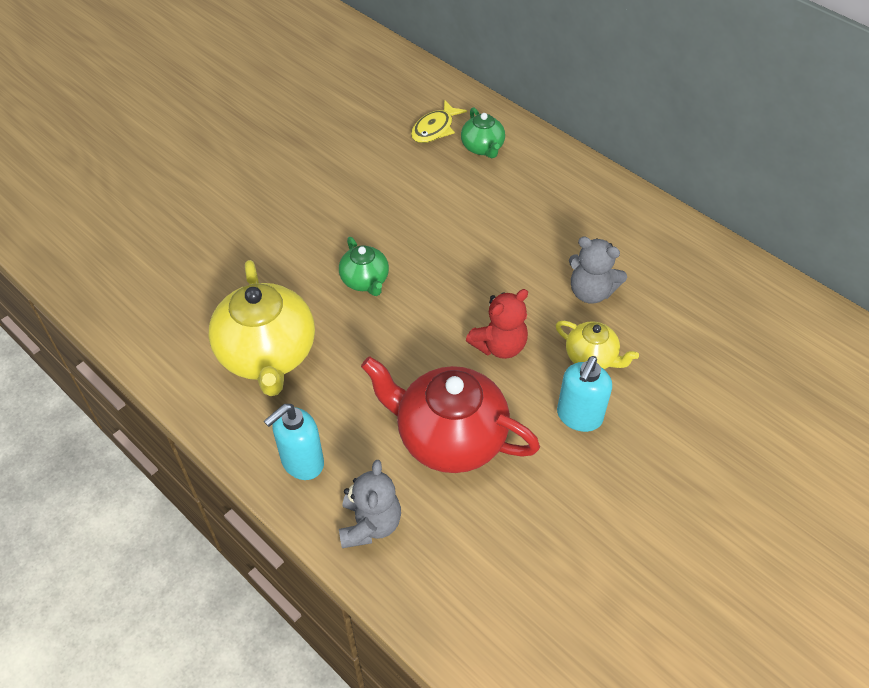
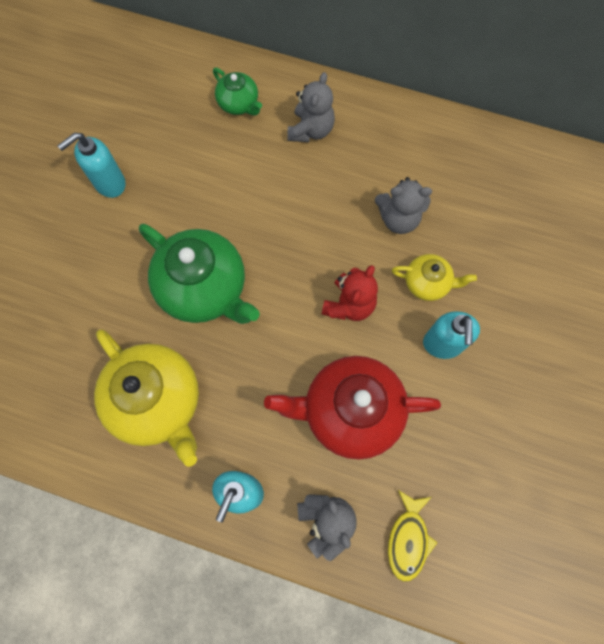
camera: 25 degrees left, 20 degrees up
green teapot [339,237,389,296] -> green teapot [139,224,260,324], size x1.94
yellow fish [411,100,467,143] -> yellow fish moved to [388,490,438,582]
none -> turquoise soap dispenser [57,133,126,198]
none -> grey teddy bear [287,72,335,142]

